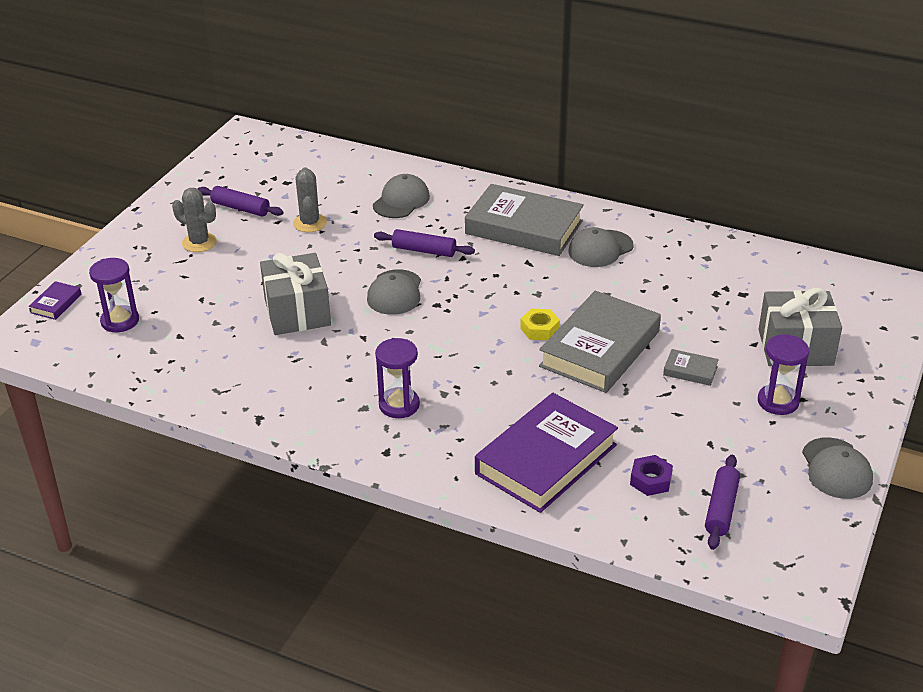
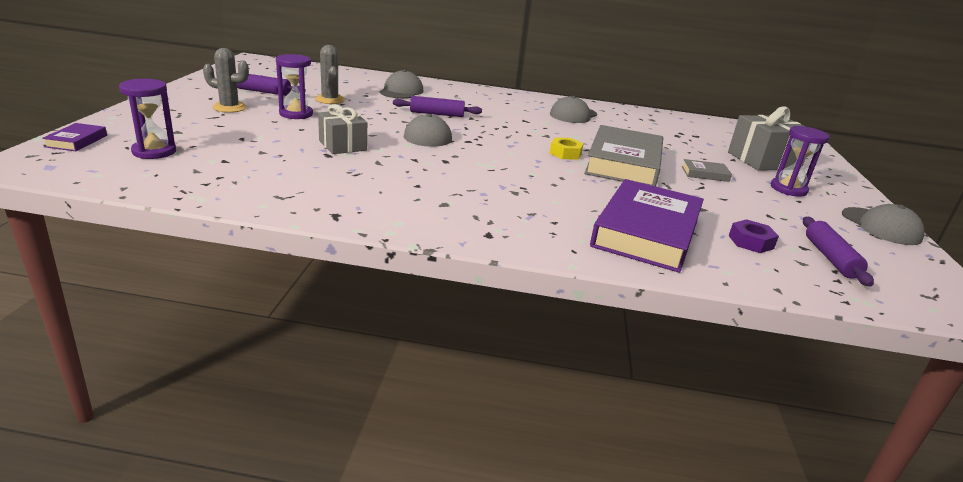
camera: 20 degrees left, 10 degrees down
grey gift [260,253,331,335] -> grey gift [318,104,367,154], size x0.66
purple hourglass [375,338,420,418] -> purple hourglass moved to [276,54,313,119]
grey book [465,184,584,256] -> none

